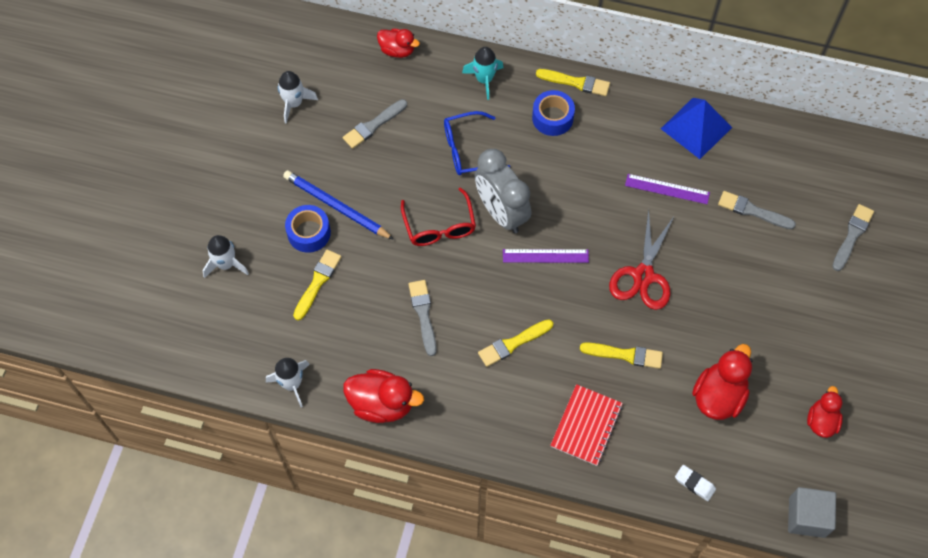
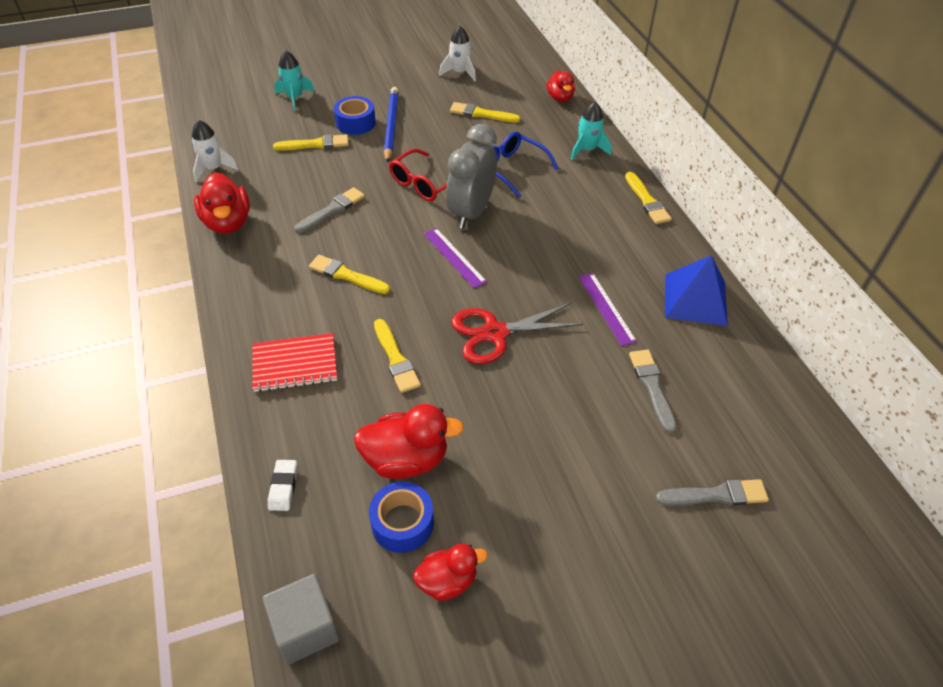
camera: 55 degrees right, 15 degrees down
white rocket [203,235,249,278] -> turquoise rocket [274,51,315,111]
grey brush [343,99,407,149] -> yellow brush [450,102,520,122]
blue tape [532,90,575,136] -> blue tape moved to [369,482,434,553]

